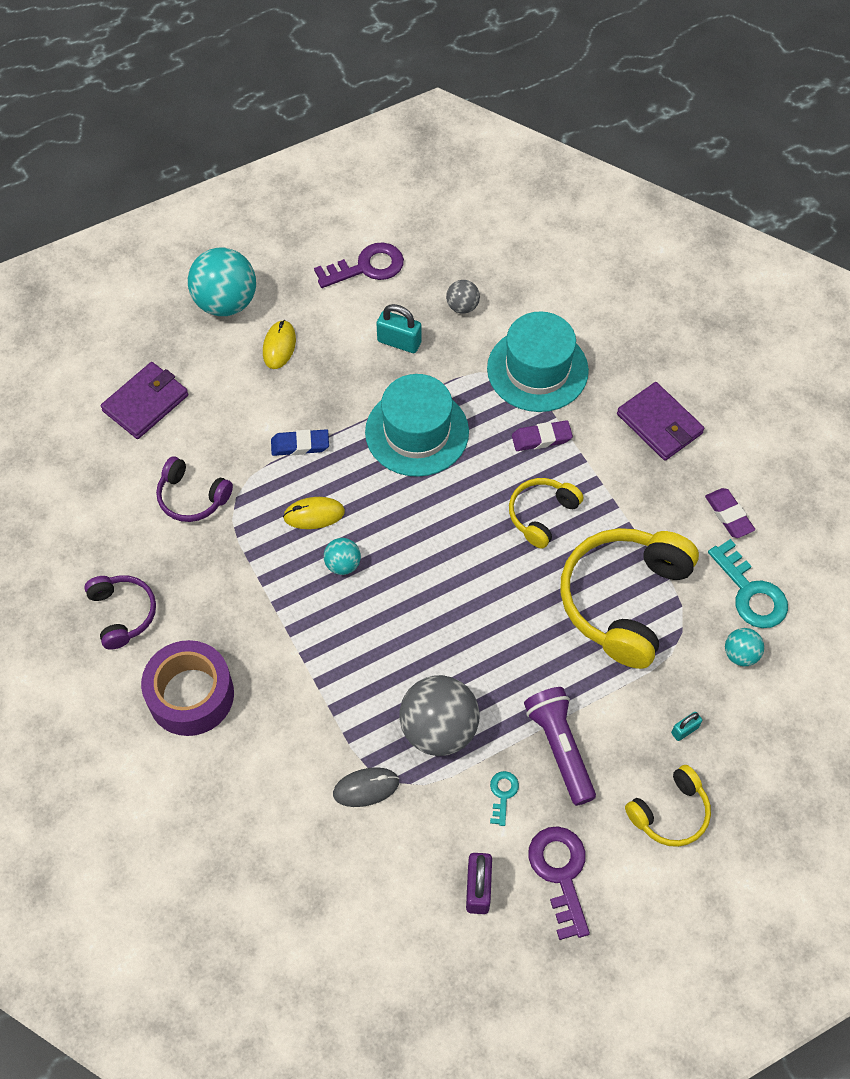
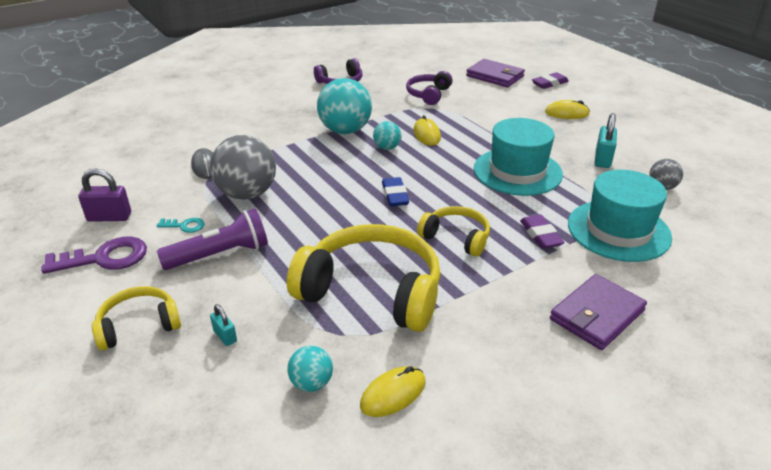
camera: 85 degrees right, 25 degrees down
purple tape [141,640,234,736] -> none
turquoise ball [188,248,256,316] -> turquoise ball moved to [317,78,372,134]
blue eraser [271,429,329,456] -> blue eraser moved to [382,177,410,206]
purple key [314,242,404,288] -> none
yellow headphones [625,765,711,847] -> yellow headphones turned 105 degrees clockwise [92,286,181,351]
purple eraser [705,488,755,538] -> purple eraser moved to [532,72,569,89]
turquoise key [708,539,788,628] -> yellow mouse [360,366,426,417]

